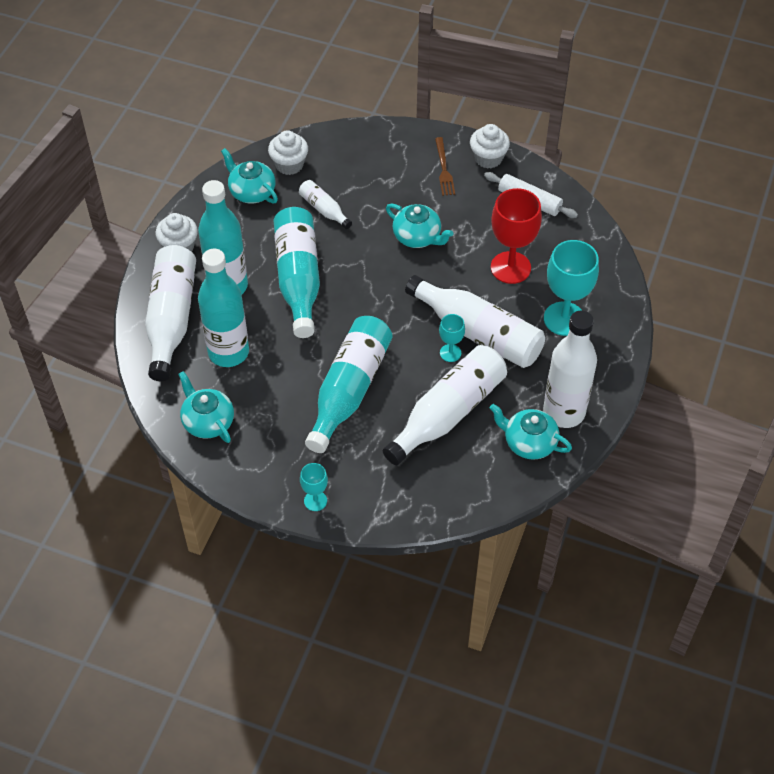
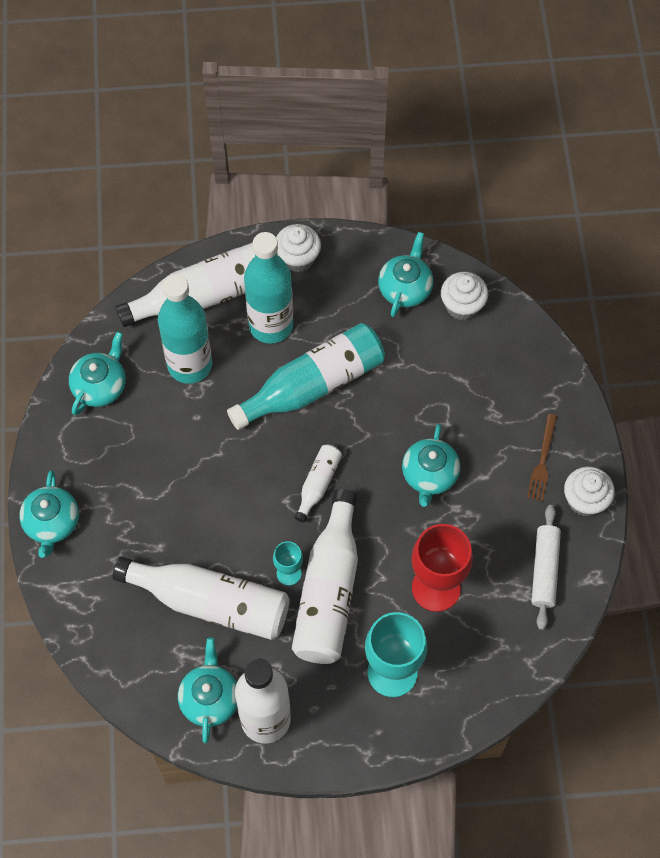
camera: 65 degrees right, 10 degrees up
white bottle [299,180,352,229] -> white bottle moved to [295,444,342,523]
turquoise goblet [300,463,328,511] -> turquoise teapot [19,470,79,558]
turquoise bottle [305,316,393,453] -> none
brown fork [435,137,455,196] -> brown fork turned 45 degrees counterclockwise [527,414,557,502]

